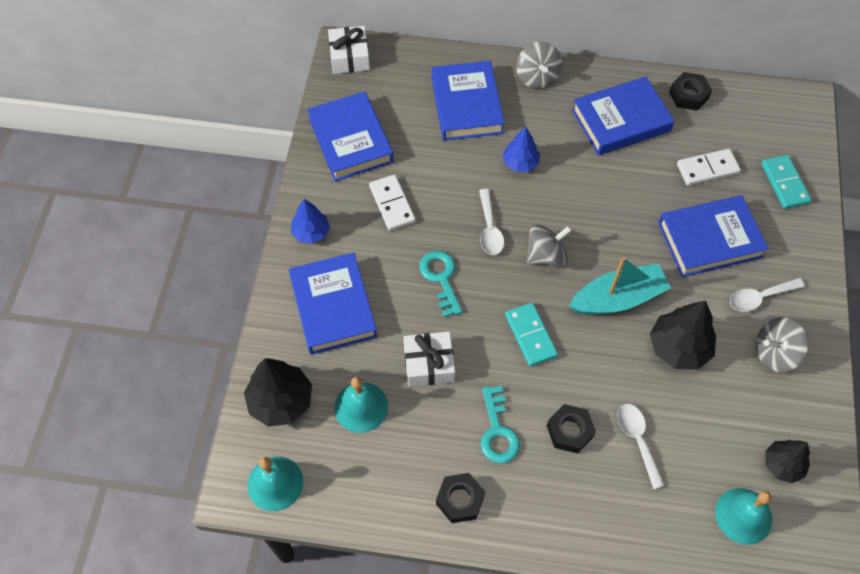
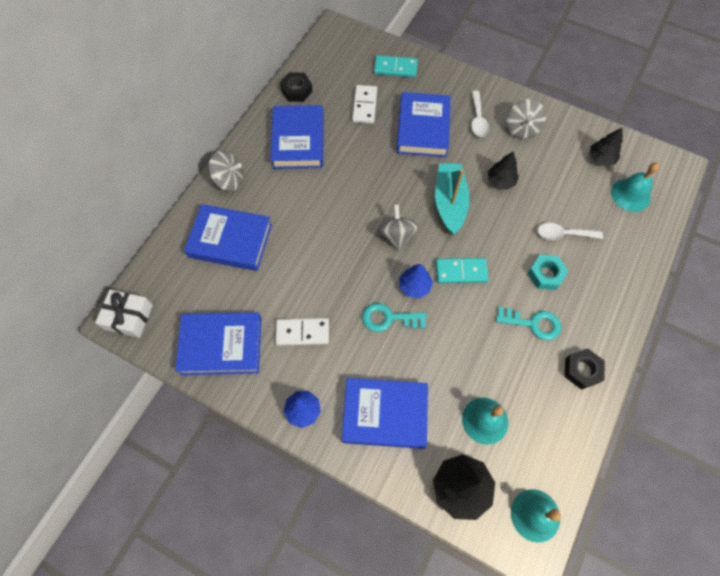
camera: 70 degrees left, 5 degrees up
white gift [403,332,455,387] -> none
white spoon [479,189,504,255] -> none
blue tree [502,127,540,172] -> blue tree moved to [399,264,433,298]
black nut [547,404,596,454] -> turquoise nut [528,255,568,290]
black tree [650,301,716,370] -> black tree [488,151,519,190], size x0.63

